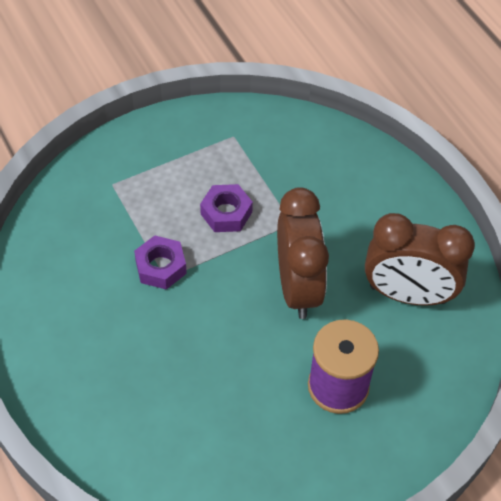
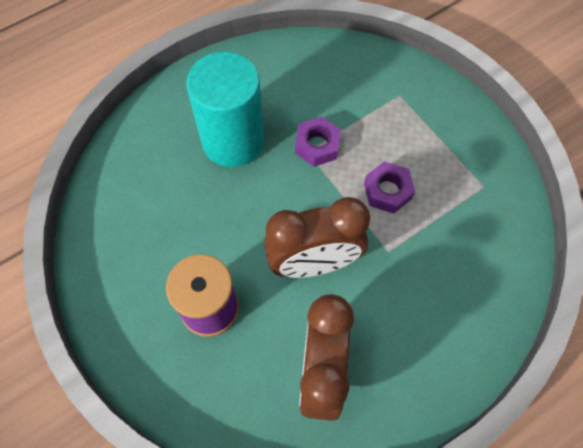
camera: 85 degrees right, 10 degrees up
none -> turquoise cylinder [186,51,264,167]

